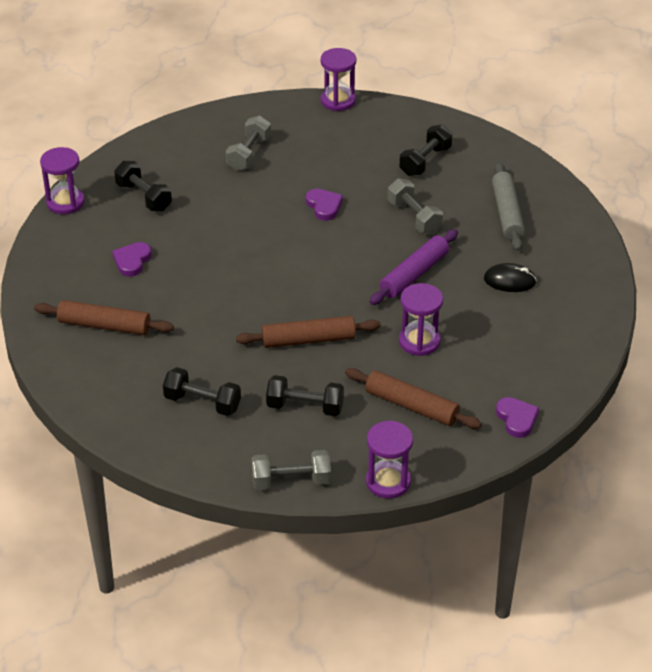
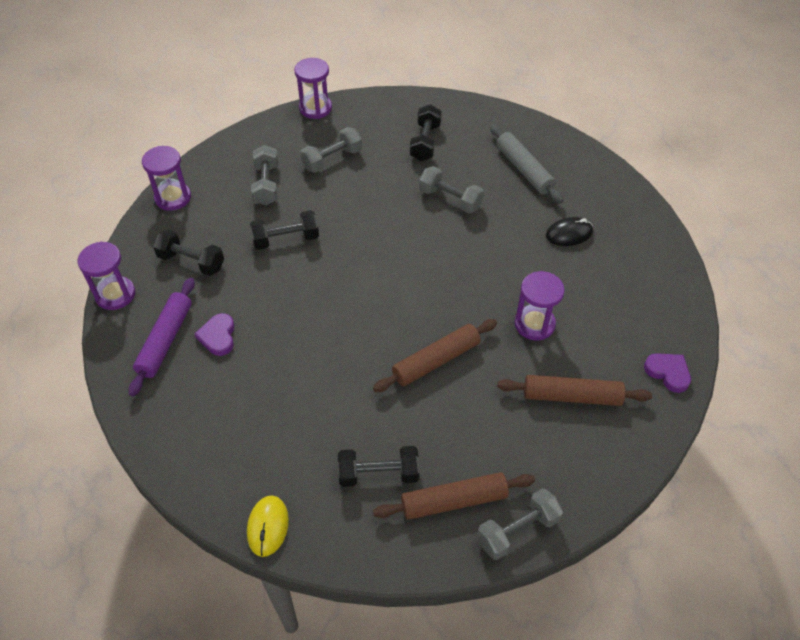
camera: 25 degrees left, 10 degrees up
brown rolling pin [34,300,174,335] -> brown rolling pin moved to [373,472,535,520]
black dumbbell [266,375,344,416] -> black dumbbell moved to [250,210,319,250]
purple heart [306,189,343,221] -> none
purple hourglass [366,421,413,499] -> purple hourglass moved to [142,146,191,211]
purple rolling pin [369,229,458,305] -> purple rolling pin moved to [128,278,195,396]
none -> yellow mouse [247,495,289,557]
none -> grey dumbbell [300,127,362,173]

